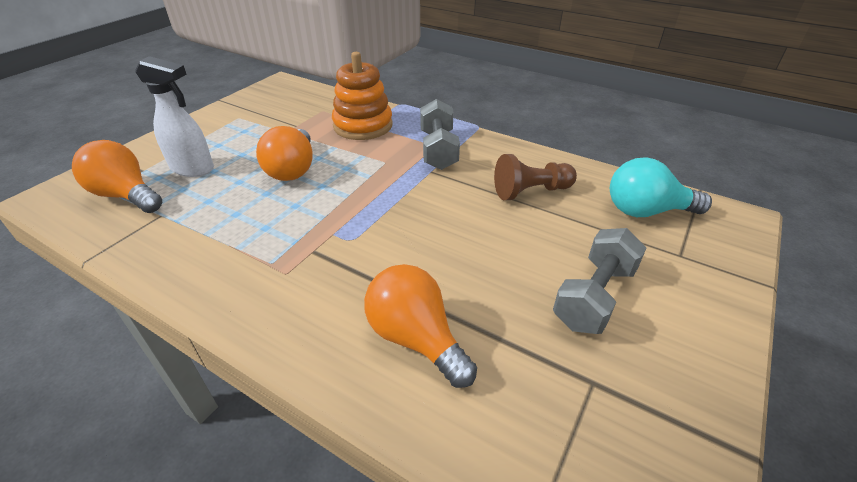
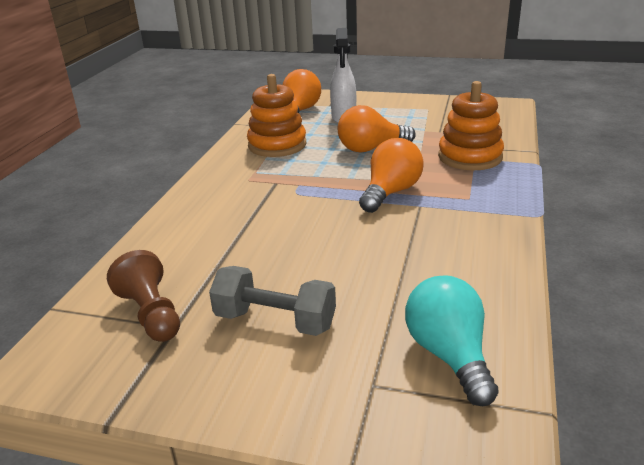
camera: 75 degrees right, 10 degrees down
orange light bulb [364,264,477,388] -> orange light bulb moved to [359,138,424,213]
grey dumbbell [420,99,460,170] -> none
brown pawn [494,154,577,200] -> brown pawn moved to [107,250,180,342]
none -> orange stacking toy [247,74,306,157]

